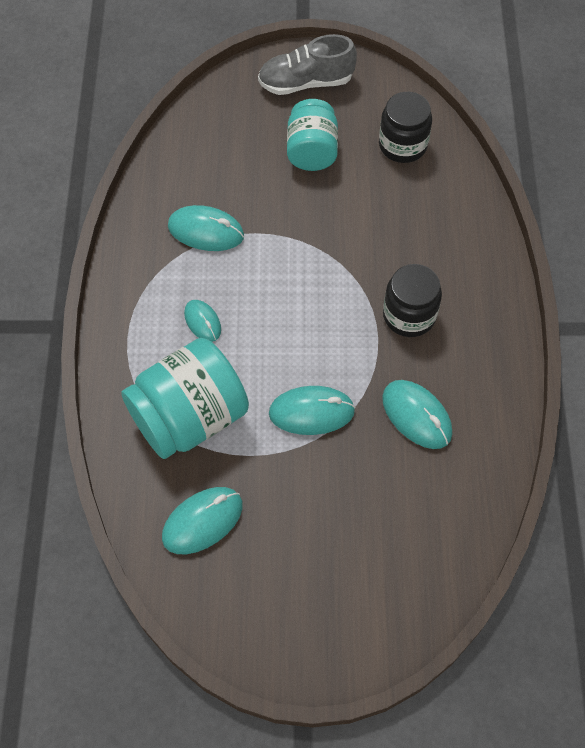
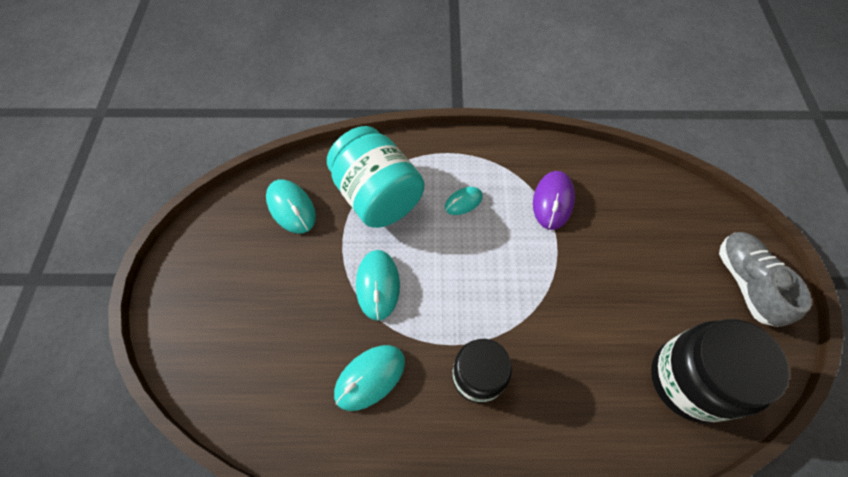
camera: 90 degrees right, 0 degrees up
turquoise mouse [168,205,244,251] -> purple mouse [533,171,575,230]
turquoise jar [287,99,338,171] -> none
black jar [379,92,432,163] -> black jar [651,319,790,423], size x1.55

